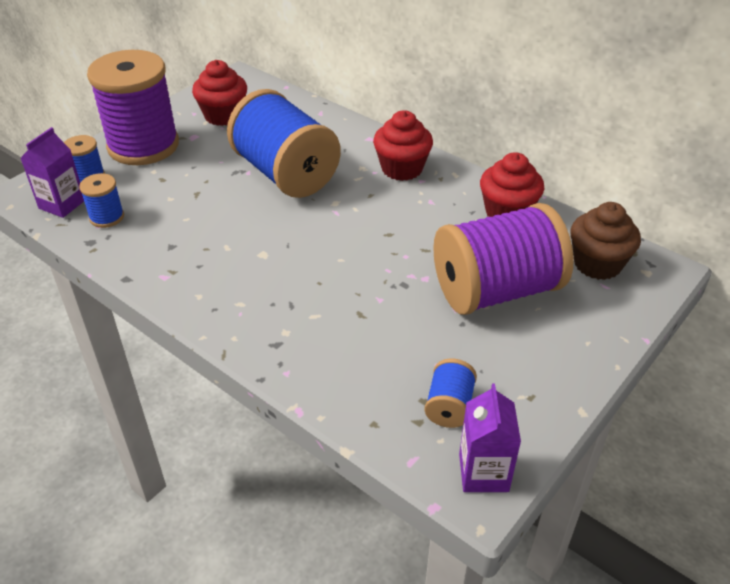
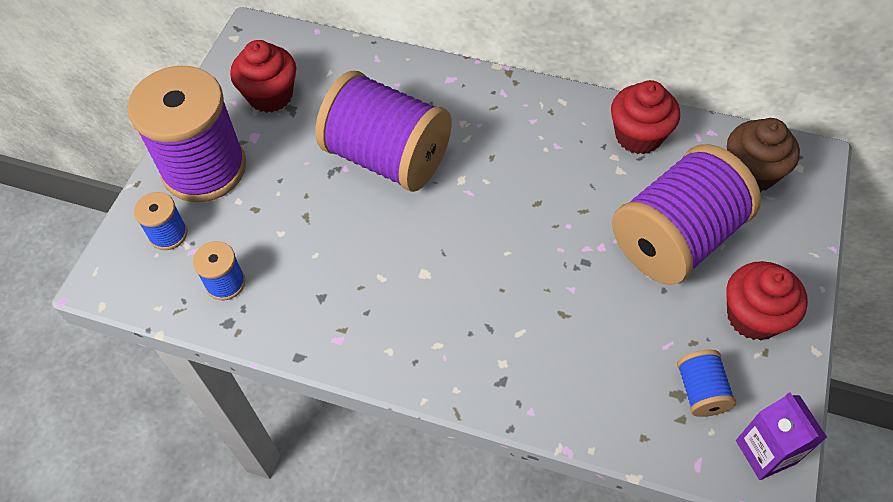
camera: 20 degrees left, 15 degrees up
purple carton [20,127,84,218] -> none
blue spool [227,89,341,198] -> purple spool [315,71,452,192]
red cupcake [373,110,433,181] -> red cupcake moved to [726,261,808,341]

